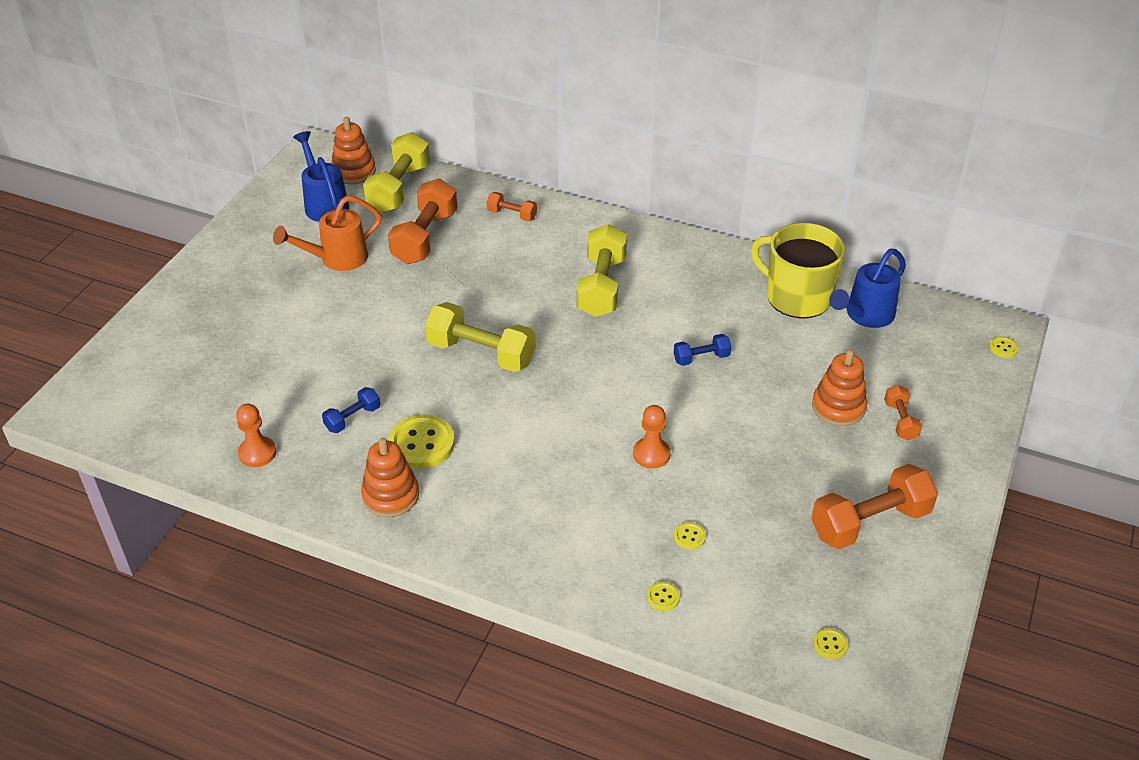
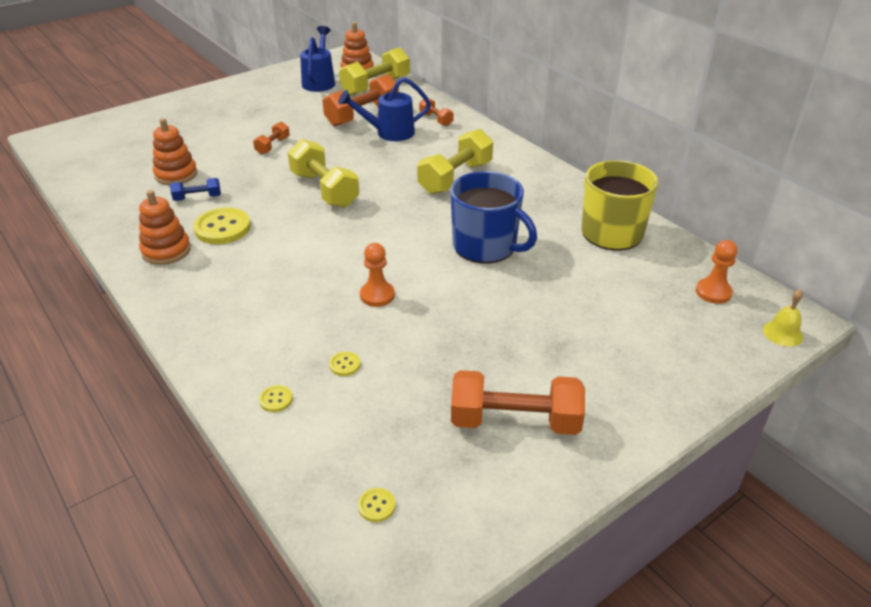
camera: 30 degrees right, 5 degrees down
orange pawn [236,404,276,467] -> orange pawn moved to [696,240,737,304]
orange watering can [273,195,382,271] -> none
blue dumbbell [673,334,731,366] -> blue mug [450,171,537,263]
orange stacking toy [812,349,867,426] -> orange stacking toy moved to [153,118,197,185]
blue watering can [829,249,906,328] -> blue watering can moved to [338,77,431,141]
orange dumbbell [884,385,922,441] -> orange dumbbell moved to [253,122,290,154]
yellow button [989,336,1018,358] -> yellow bell [763,289,803,347]

